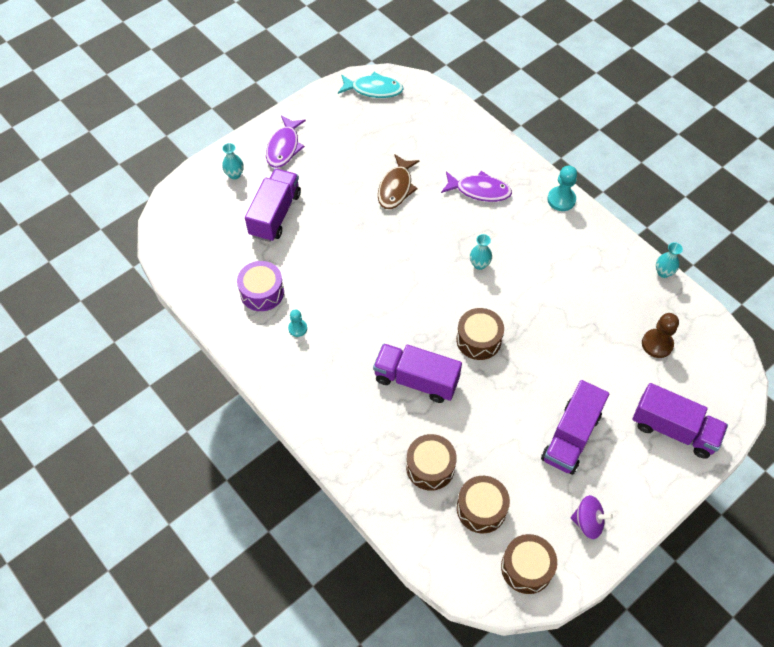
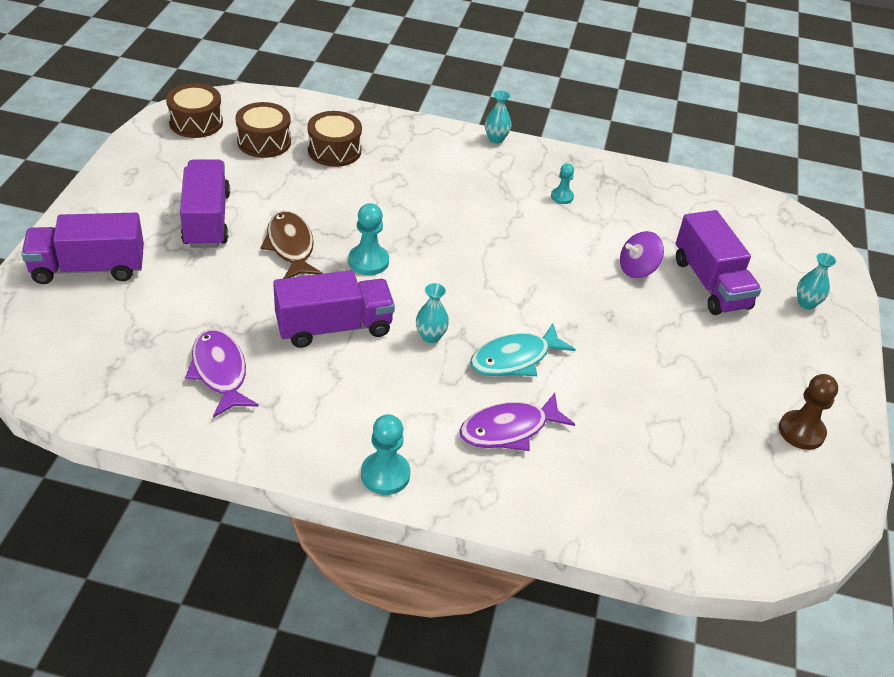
camera: 140 degrees right, 15 degrees down
purple drum [237,261,284,311] -> none
purple fish [266,115,306,168] -> purple fish moved to [185,329,259,418]
turquoise fish [338,72,404,98] -> turquoise fish moved to [470,323,576,376]
purple truck [373,343,462,403] -> purple truck moved to [273,270,395,348]
brown fish [378,154,420,209] -> brown fish moved to [260,211,323,279]
brown drum [456,308,504,360] -> turquoise pawn [348,203,389,275]
purple spinning top [571,495,613,539] -> purple spinning top moved to [620,231,664,278]
brown pawn [642,313,679,358] -> brown pawn moved to [779,374,838,450]
turquoise vase [656,242,683,278] -> turquoise vase moved to [485,90,512,144]

